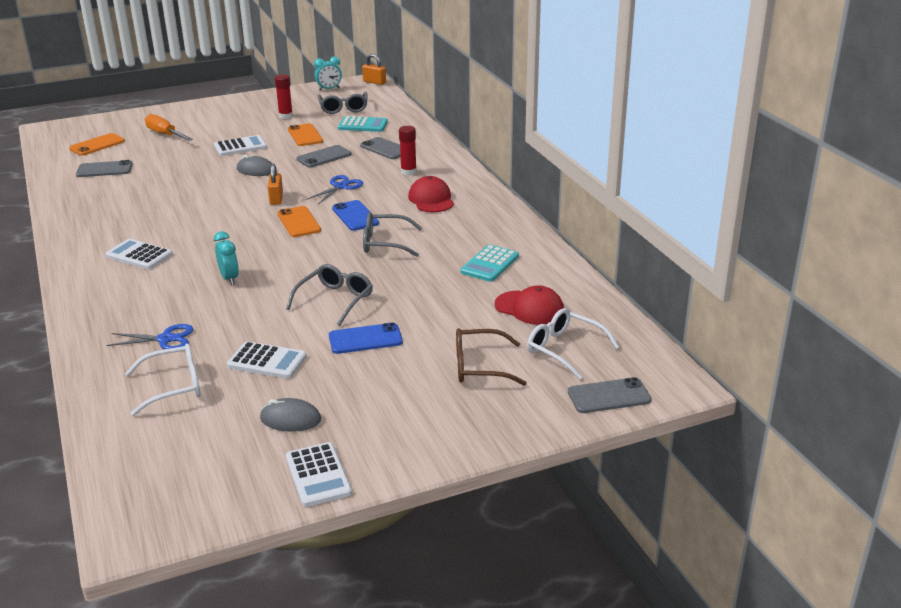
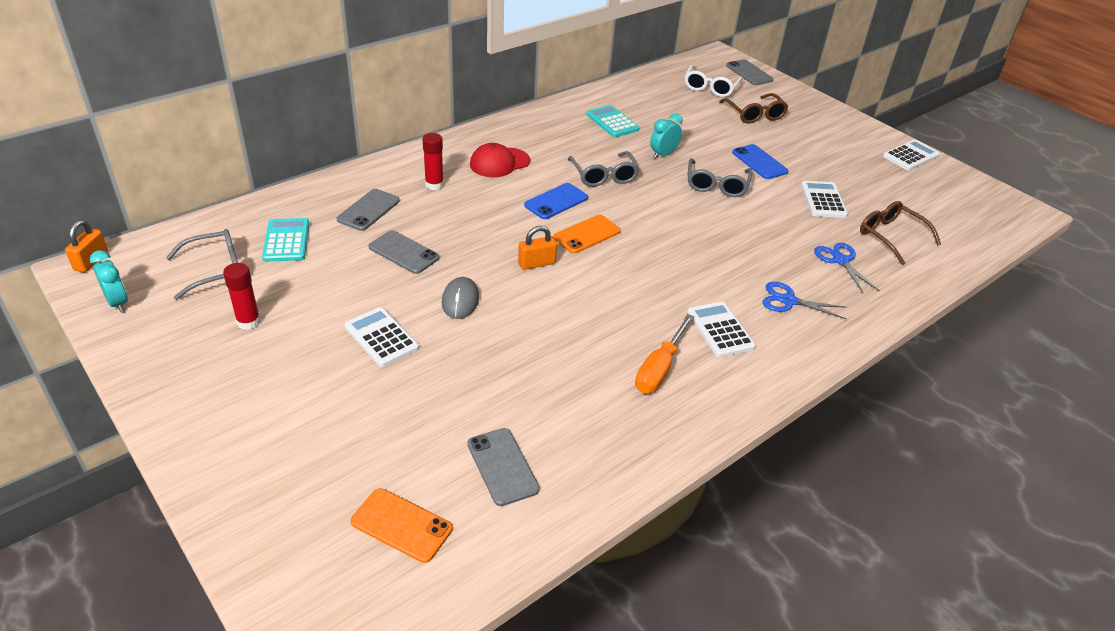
camera: 110 degrees left, 10 degrees up
white calculator [105,239,173,269] -> white calculator turned 150 degrees clockwise [687,302,756,357]
white glasses [125,344,201,416] -> brown glasses [860,201,941,265]
orange screwdriver [145,114,193,141] -> orange screwdriver moved to [635,314,694,393]
turquoise clock [214,231,239,285] -> turquoise clock moved to [650,113,683,159]
grey mouse [260,398,321,432] -> none
grey glasses [286,264,373,326] -> grey glasses turned 90 degrees counterclockwise [687,158,753,197]
orange phone [288,123,323,146] -> none
blue scissors [306,175,363,204] -> blue scissors moved to [763,282,847,319]
turquoise calculator [460,245,519,282] -> turquoise calculator turned 135 degrees counterclockwise [586,105,639,137]
red cap [495,285,564,325] -> none

